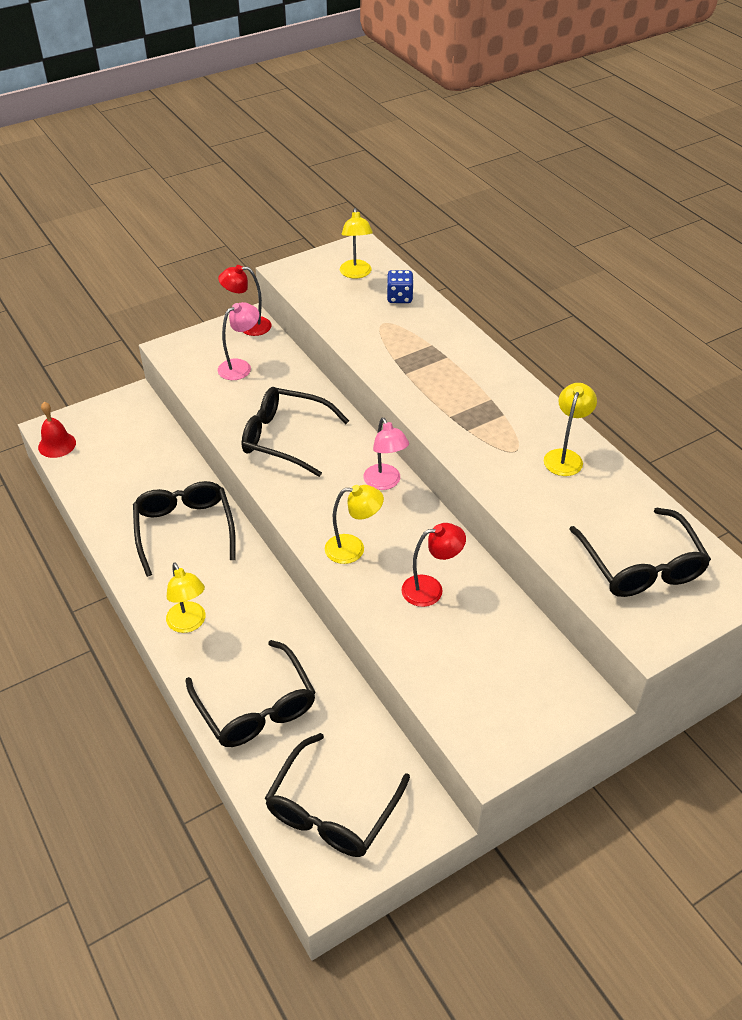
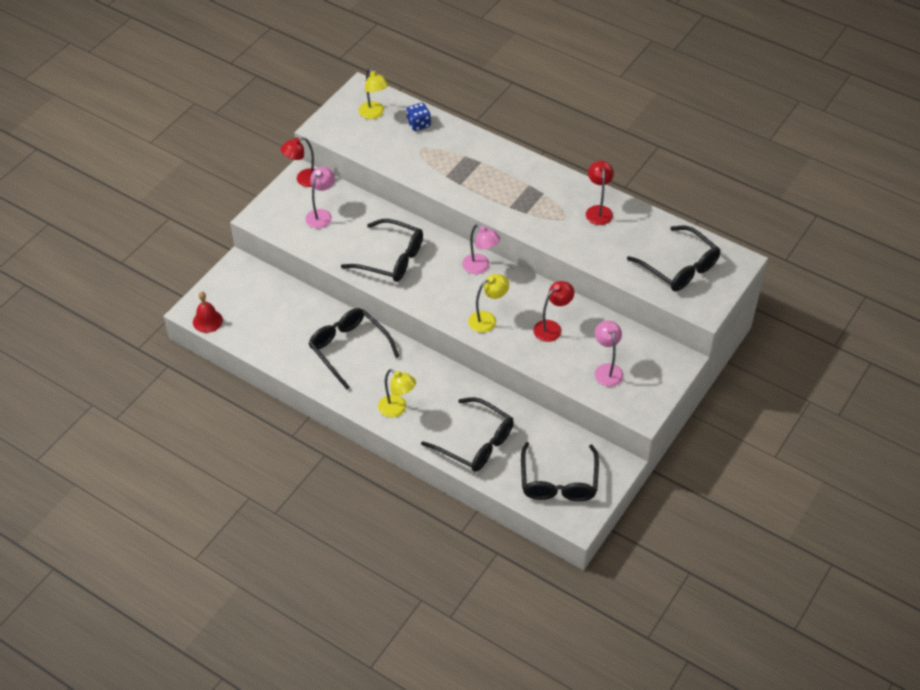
camera: 25 degrees left, 5 degrees up
black glasses [242,387,349,477] -> black glasses turned 150 degrees counterclockwise [341,219,423,282]
yellow lamp [544,383,597,476] -> red lamp [586,161,614,225]
none -> pink lamp [595,320,624,387]

